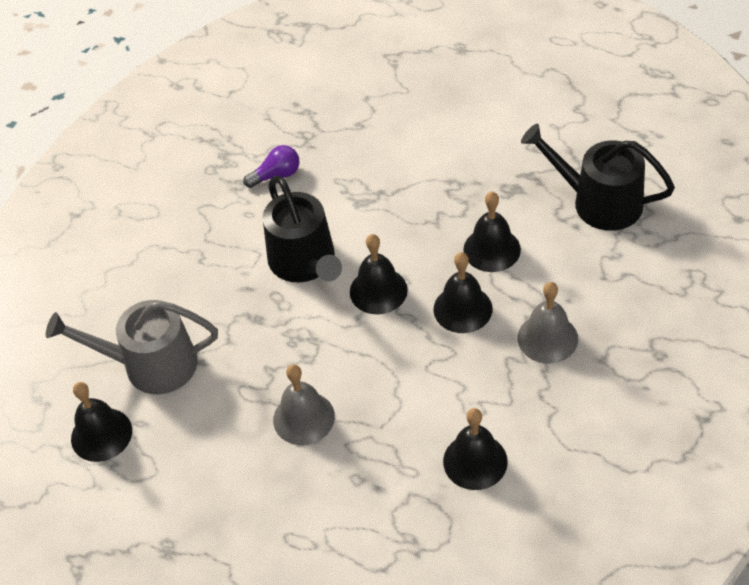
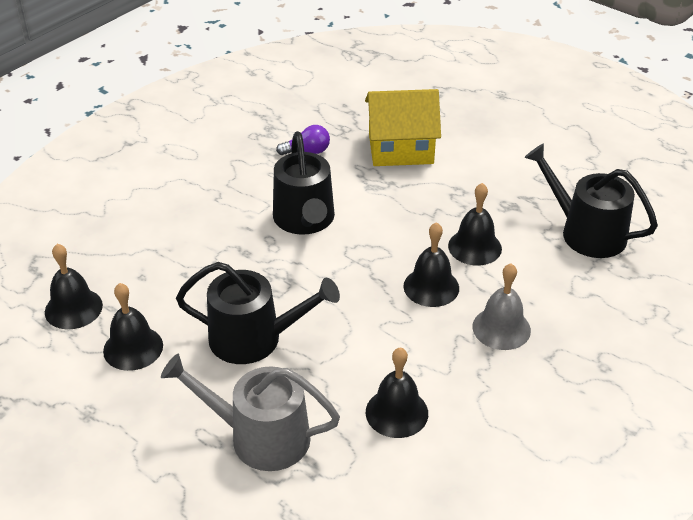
camera: 10 degrees right, 10 degrees down
grey watering can [46,300,218,394] -> grey watering can moved to [161,354,340,471]
grey bell [273,364,335,445] -> black watering can [176,262,340,364]
black bell [350,234,408,314] -> black bell moved to [103,283,163,371]
none -> yellow house [365,89,441,166]

